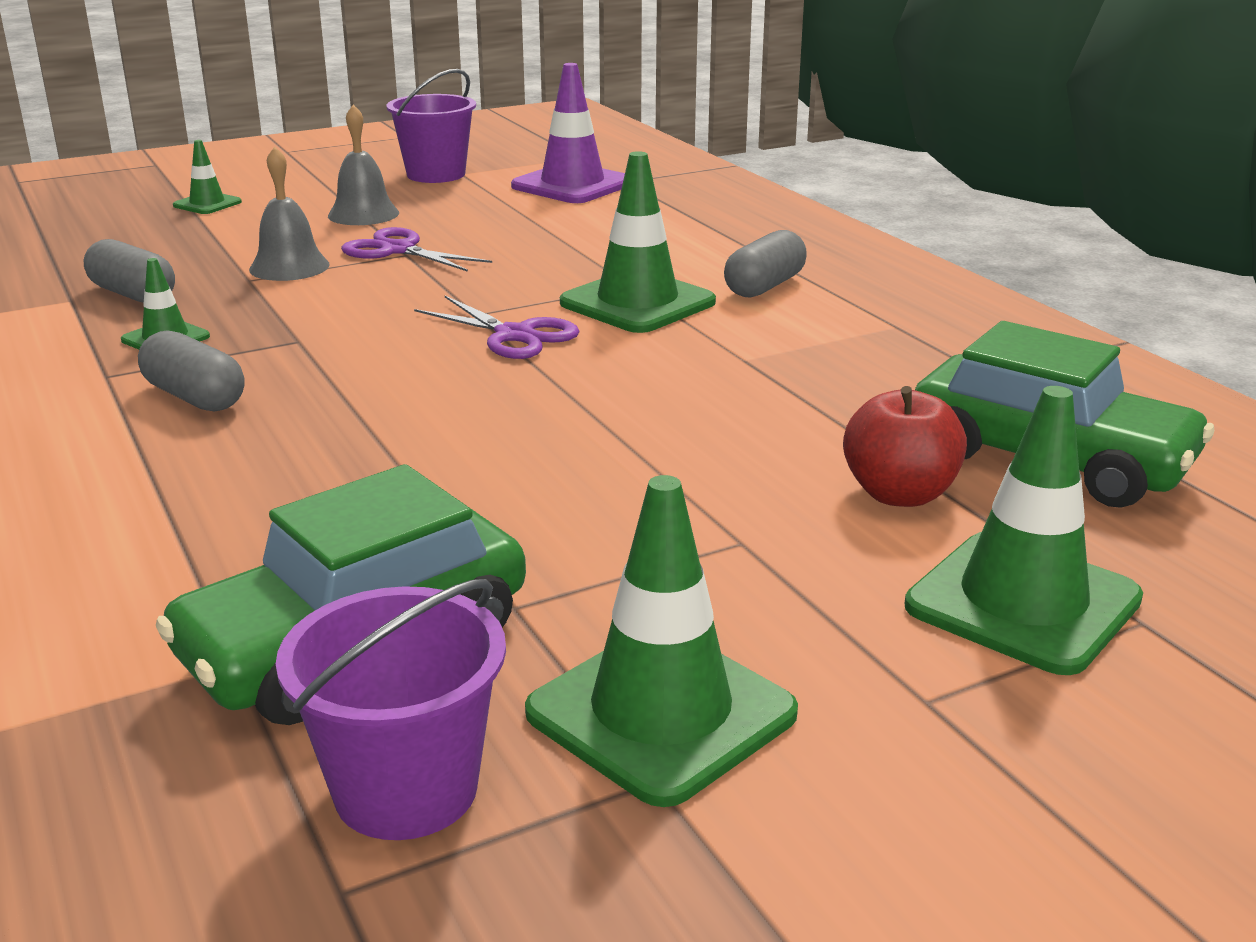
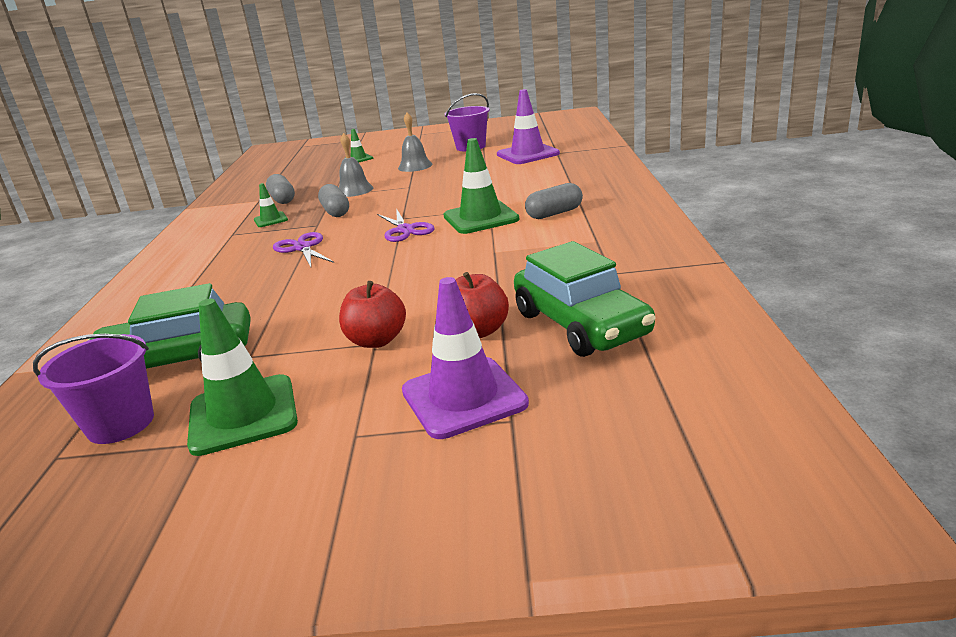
camera: 30 degrees right, 0 degrees up
grey capsule [138,330,244,412] -> grey capsule moved to [318,184,349,217]
purple scissors [341,227,492,272] -> purple scissors moved to [273,232,334,267]
green traffic cone [905,386,1143,675] -> purple traffic cone [402,277,529,439]
none -> red apple [339,281,406,348]

